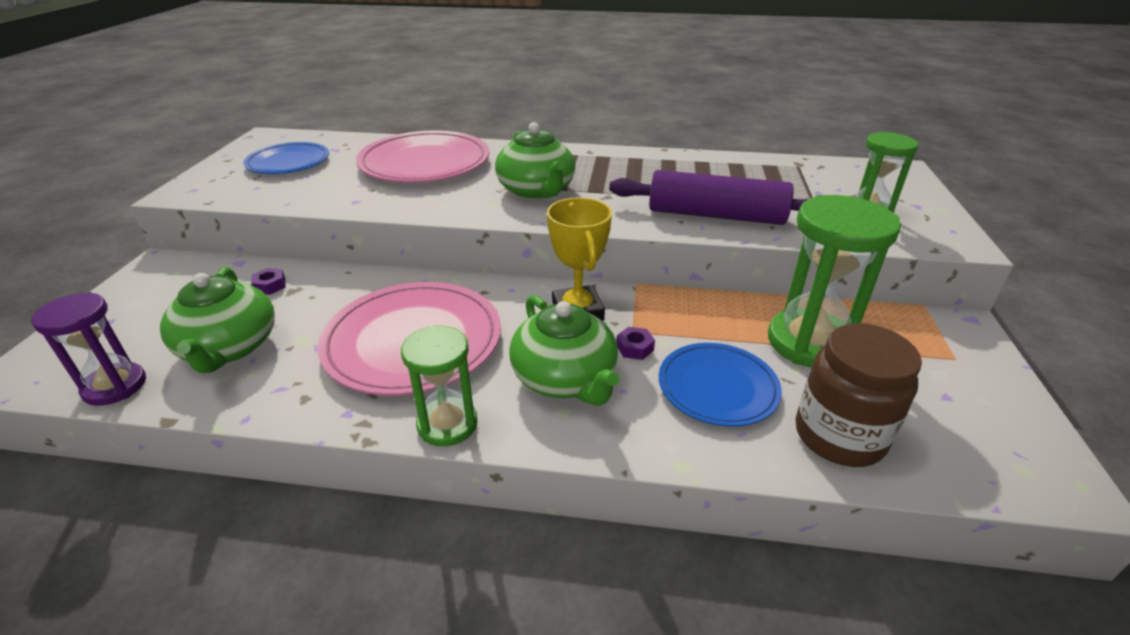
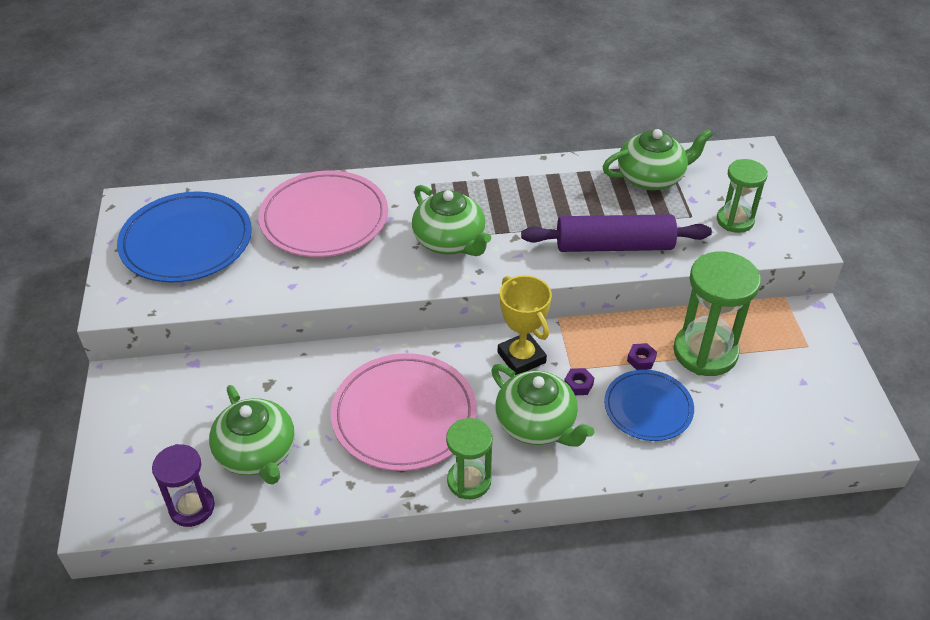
camera: 15 degrees left, 10 degrees up
blue plate [244,142,329,174] -> blue plate [117,191,252,283], size x1.62
purple nut [251,268,286,295] -> purple nut moved to [627,343,657,370]
brown jar [796,323,922,467] -> none
none -> green teapot [603,129,713,190]

